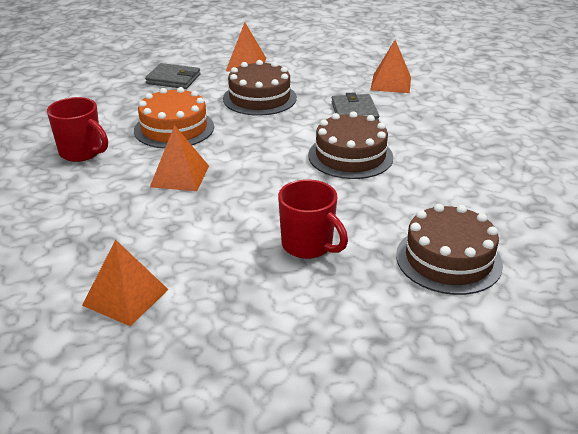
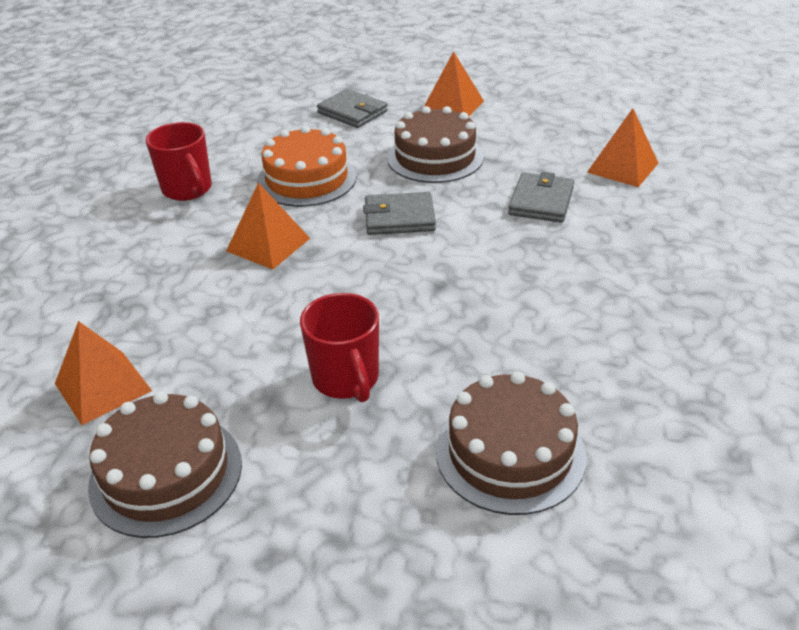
camera: 25 degrees right, 5 degrees up
brown cake [308,111,393,179] -> brown cake moved to [88,391,242,538]
none -> grey wallet [363,192,436,235]

